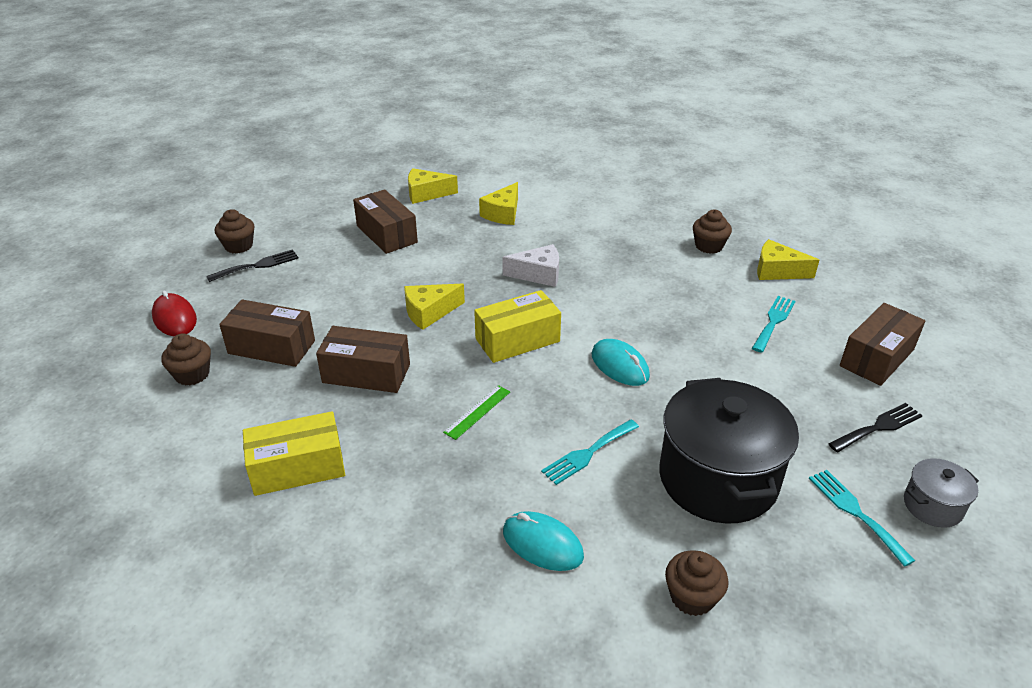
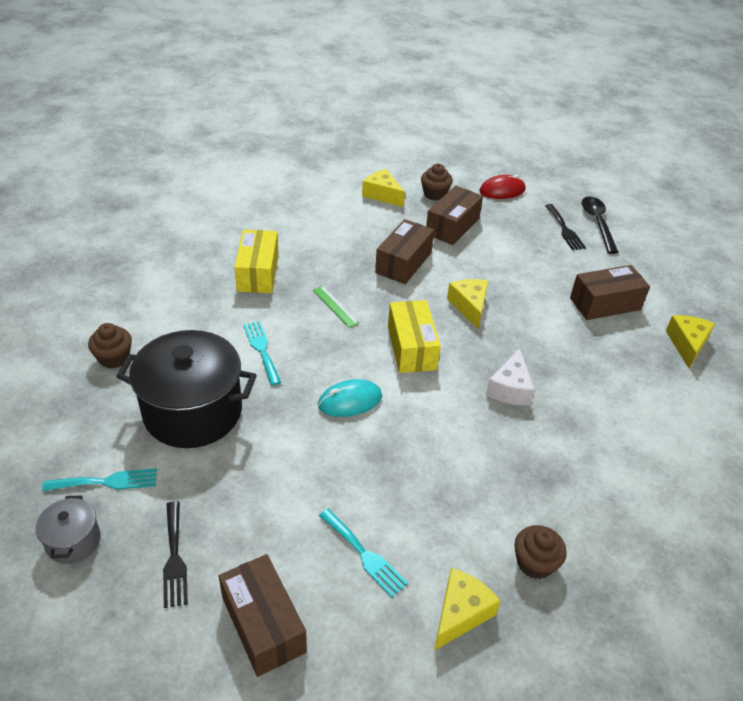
camera: 105 degrees right, 5 degrees up
brown cupcake [215,209,255,253] -> black spoon [582,196,618,254]
yellow box [243,411,345,496] -> yellow box moved to [234,230,279,293]
yellow cheese [479,182,518,225] -> yellow cheese moved to [362,169,405,207]
turquoise mouse [503,511,584,571] -> none

